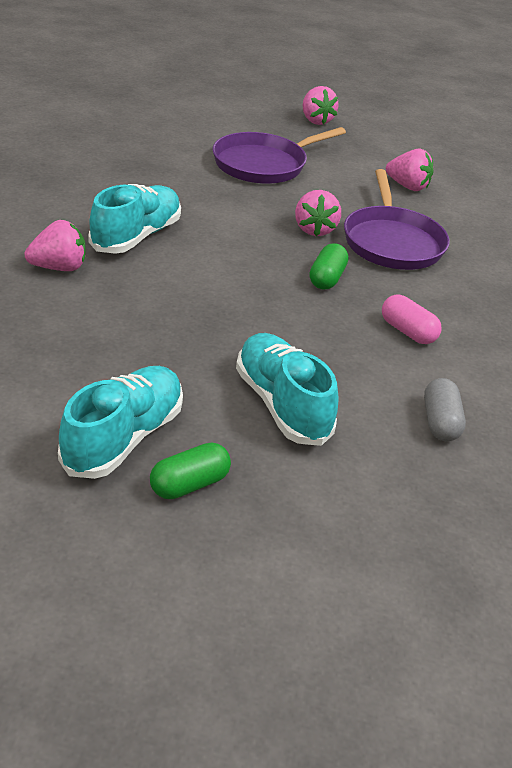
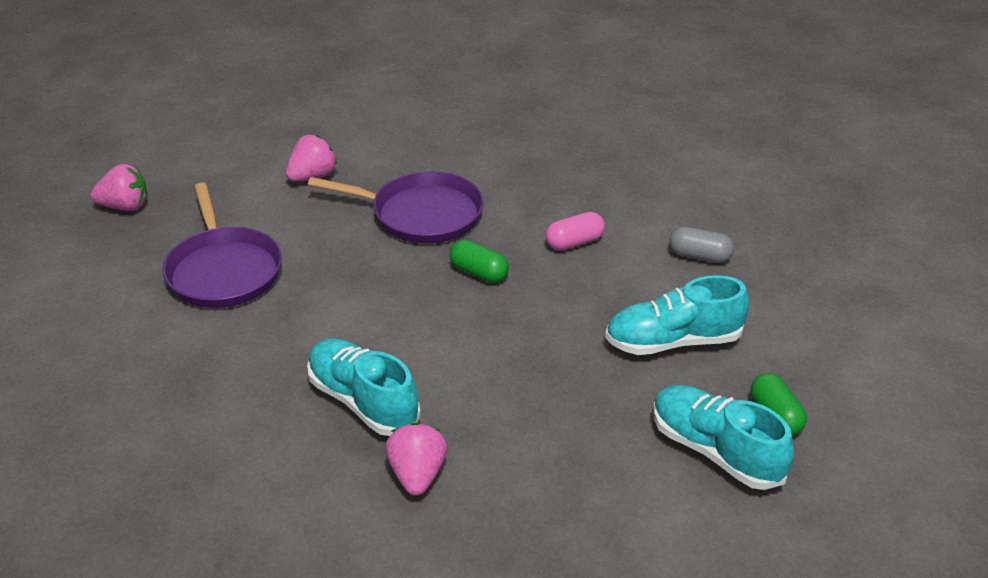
camera: 70 degrees left, 0 degrees up
pink strawberry [295,190,341,236] -> none

